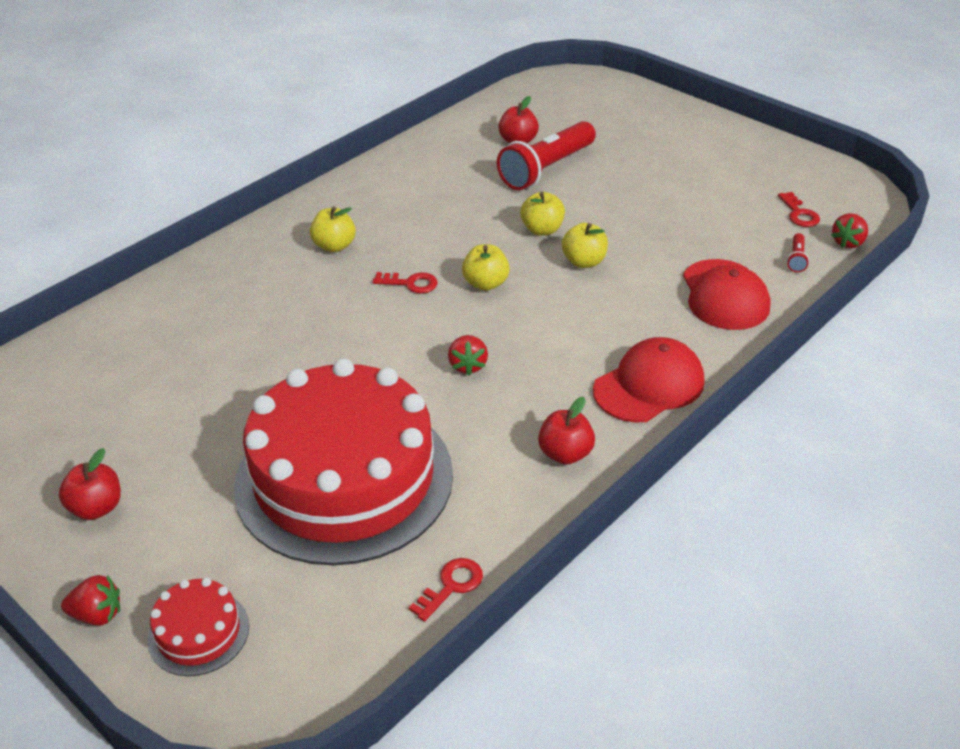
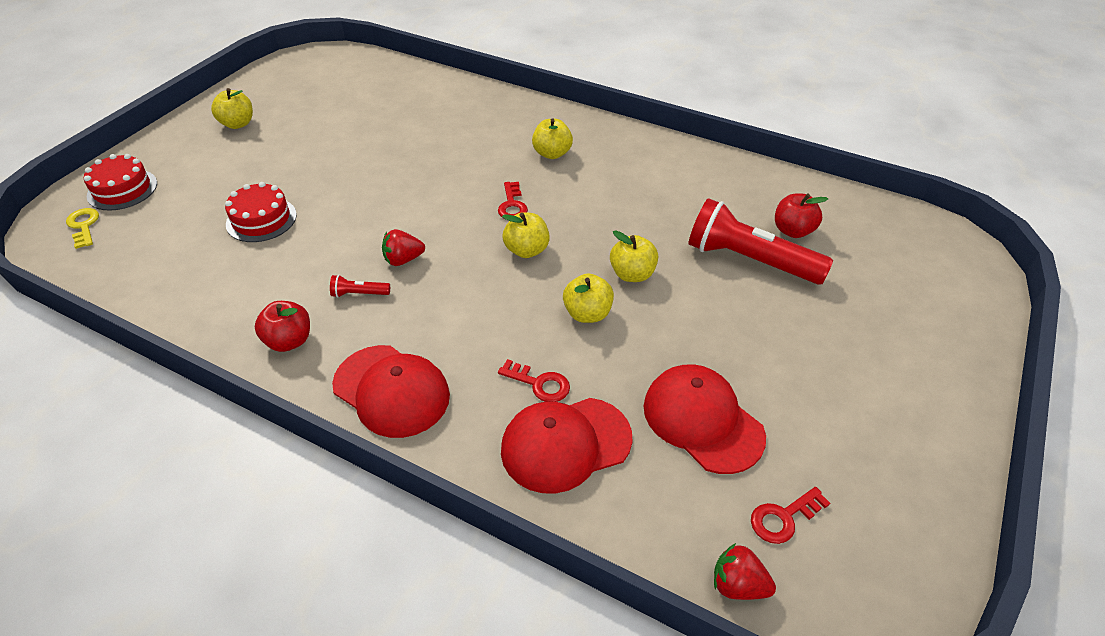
camera: 75 degrees right, 5 degrees up
red apple [59,448,121,520] -> yellow apple [211,88,253,129]
red strawberry [61,575,120,626] -> none
red cake [234,359,453,566] -> red cake [225,182,297,242], size x0.40
red key [409,558,483,622] -> red key moved to [498,359,570,402]
red flashlight [787,233,809,272] -> red flashlight moved to [330,275,390,298]
none -> yellow key [66,208,99,249]
none -> red cap [644,365,766,474]

